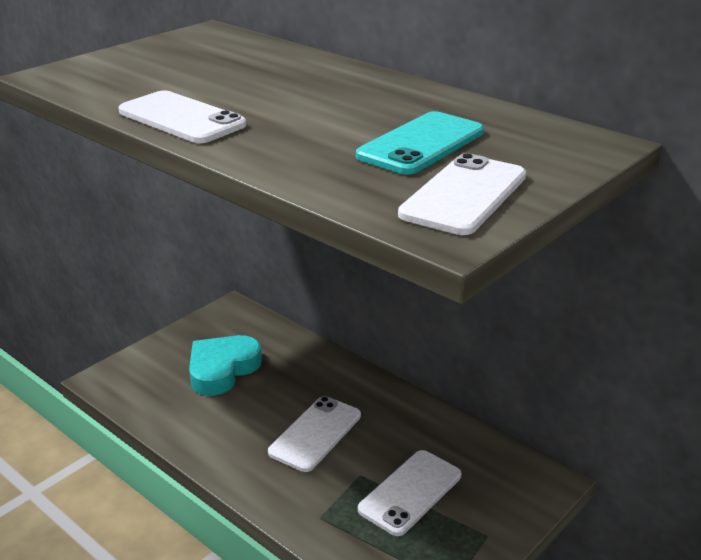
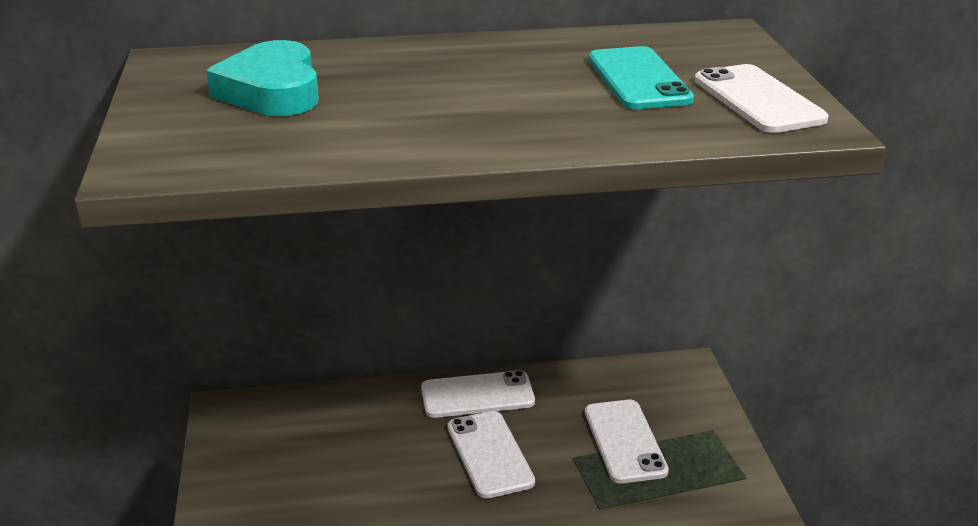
camera: 50 degrees left, 0 degrees up
white phone [118,90,246,143] -> white phone moved to [421,370,535,418]
turquoise heart [189,335,262,396] -> turquoise heart moved to [206,40,319,116]

